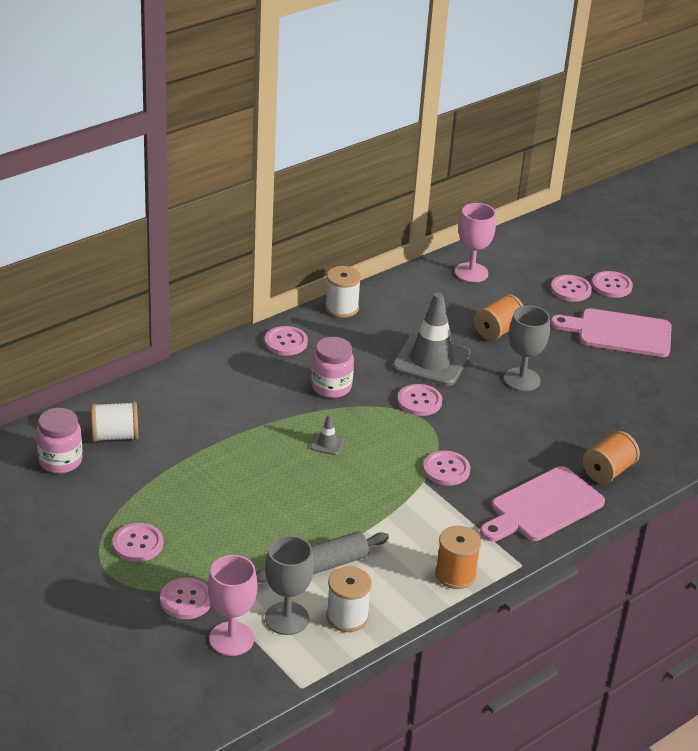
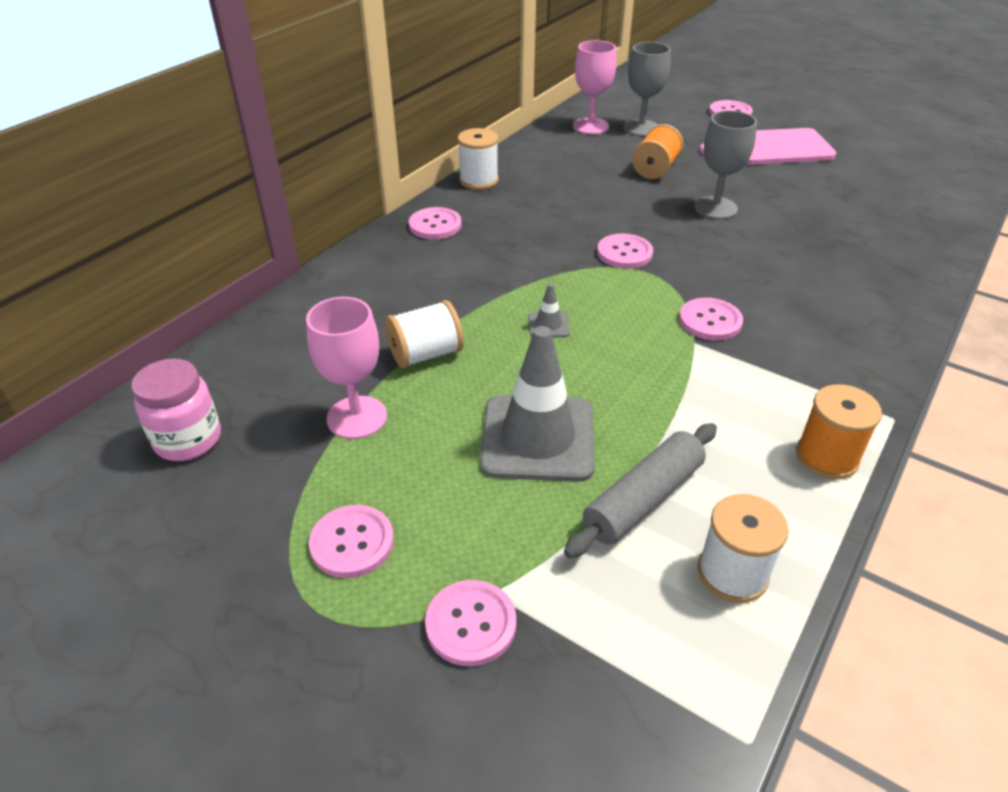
camera: 15 degrees left, 5 degrees up
white spool [91,402,138,442] -> white spool moved to [385,300,464,369]
pink goblet [208,555,258,656] -> pink goblet moved to [306,297,387,439]
grey goblet [265,535,314,635] -> grey goblet moved to [623,42,671,136]
pink jar [312,337,354,398] -> none
grey traffic cone [392,292,471,386] -> grey traffic cone moved to [480,326,595,482]
pink cutting board [480,466,605,542] -> none
pink button [551,275,592,302] -> none
orange spool [582,431,640,484] -> none

